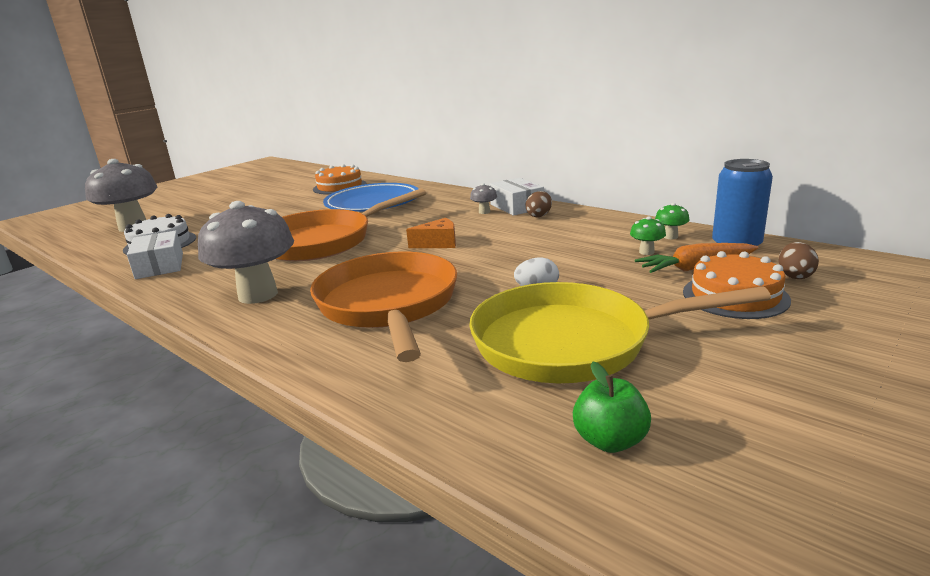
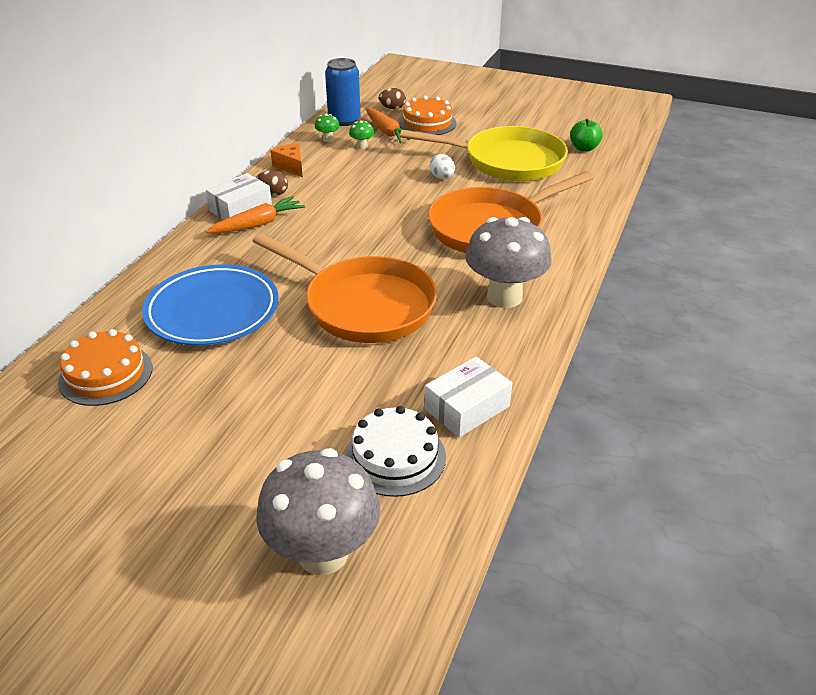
camera: 110 degrees left, 15 degrees up
orange cheese [406,218,456,248] -> orange cheese moved to [271,143,303,177]
yellow pan [469,282,771,383] -> yellow pan turned 60 degrees counterclockwise [400,126,568,181]
grey mushroom [470,183,497,214] -> orange carrot [206,196,305,233]

